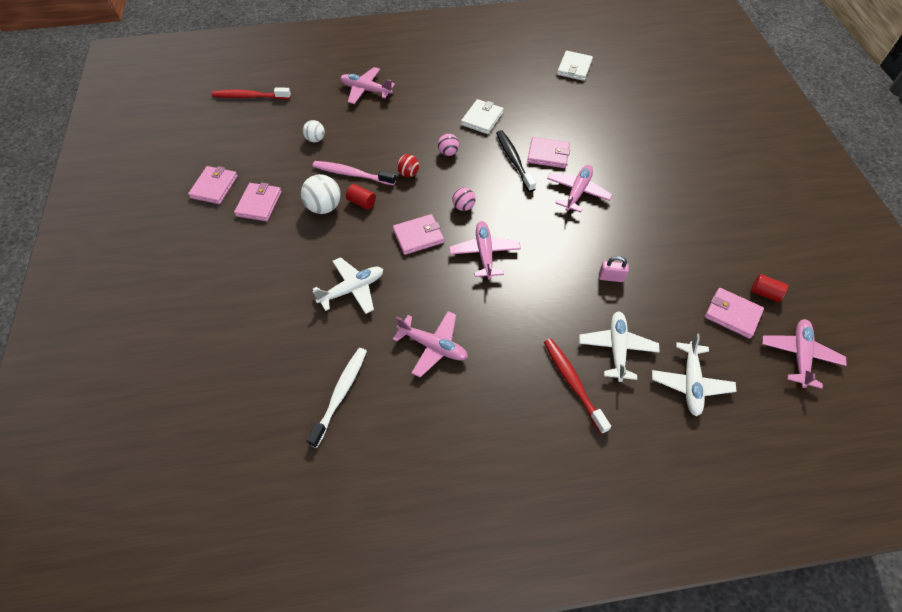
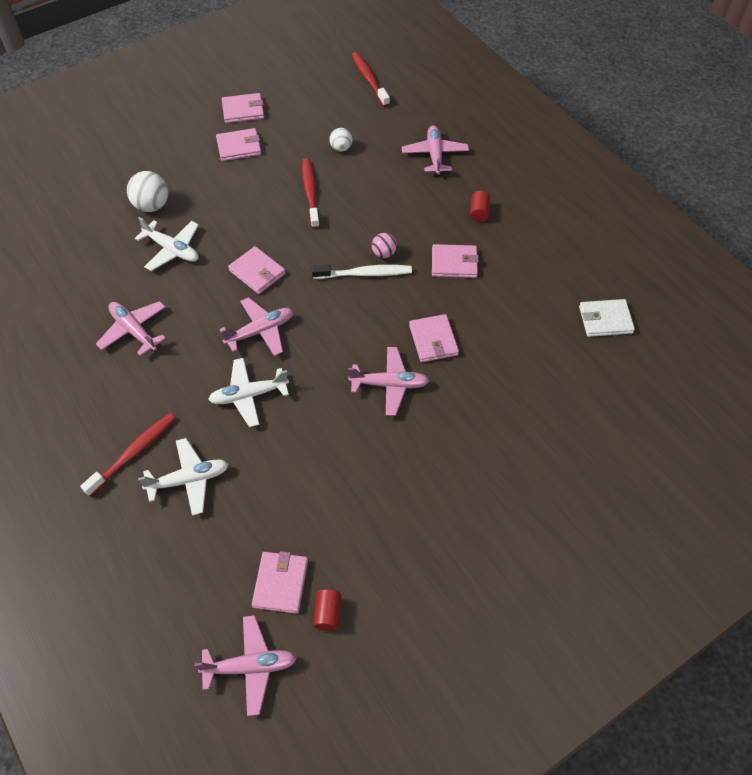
camera: 65 degrees right, 0 degrees up
white ball [301,174,341,214] -> white ball moved to [127,171,168,212]
white toothbrush [306,348,367,448] -> white toothbrush moved to [312,265,412,279]
pink toothbrush [312,161,396,185] -> red toothbrush [302,158,320,229]
red cylinder [346,184,376,210] -> red cylinder moved to [470,191,490,222]
pink plane [393,311,468,377] -> pink plane turned 135 degrees clockwise [96,301,166,356]
red ball [397,154,419,177] -> none
pink ball [452,187,476,211] -> none
white wallet [461,99,504,134] -> pink wallet [432,244,479,278]
black toothbrush [496,130,536,192] -> none
pink padlock [599,256,629,282] -> none
white plane [652,334,737,416] -> white plane moved to [208,358,289,427]

